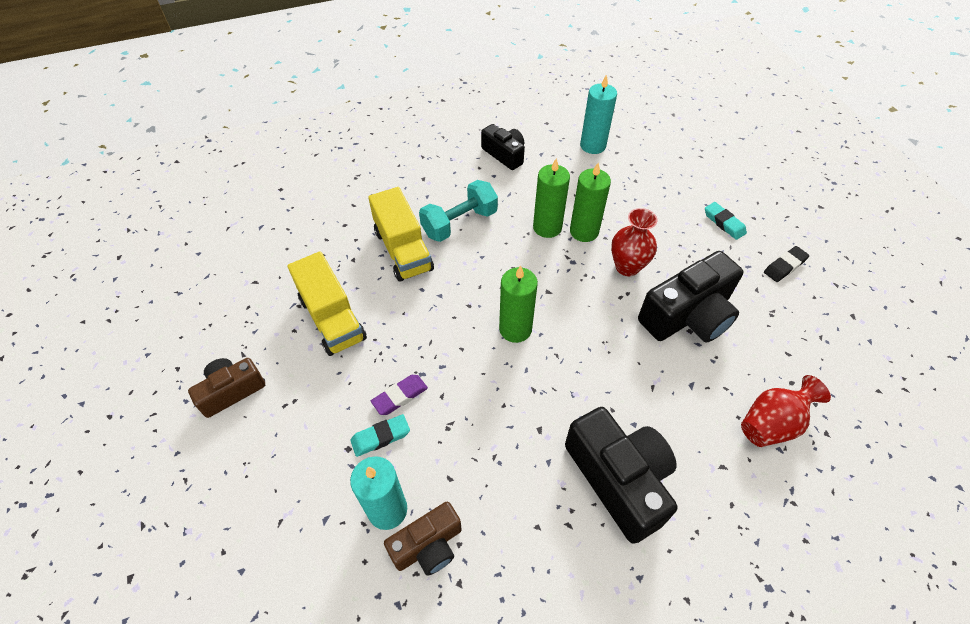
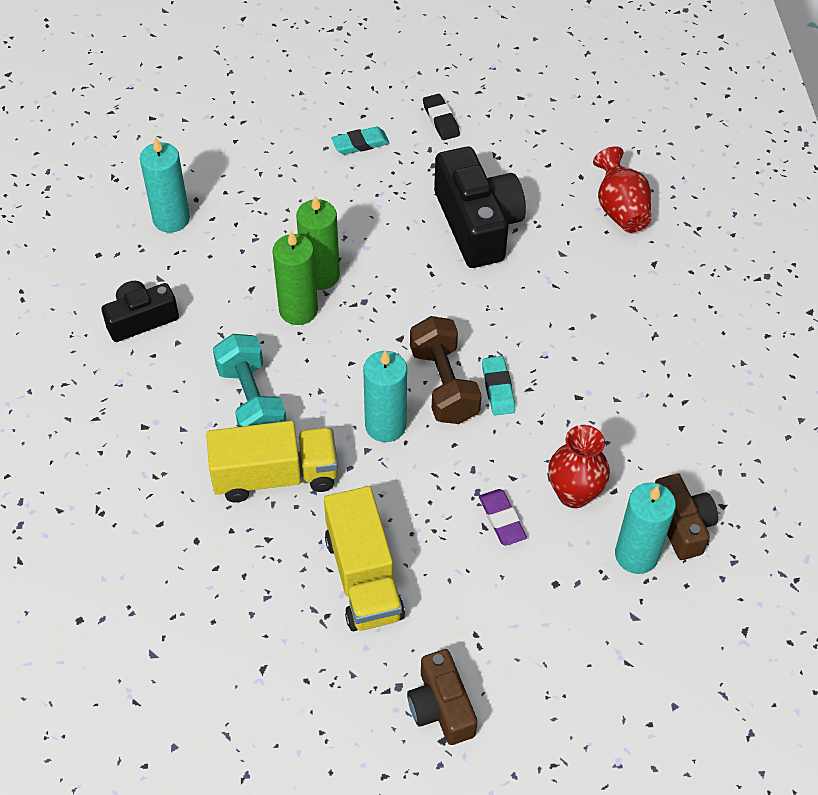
camera: 75 degrees left, 0 degrees up
yellow truck [288,252,367,356] -> yellow truck turned 90 degrees clockwise [324,486,405,631]
turquoise eraser [350,414,410,457] -> turquoise eraser moved to [482,356,515,415]
green candle [499,265,538,343] -> brown dumbbell [410,316,482,424]
black camera [565,407,677,544] -> none
red vase [611,208,658,276] -> red vase moved to [548,425,610,508]
none -> turquoise candle [363,350,407,442]

